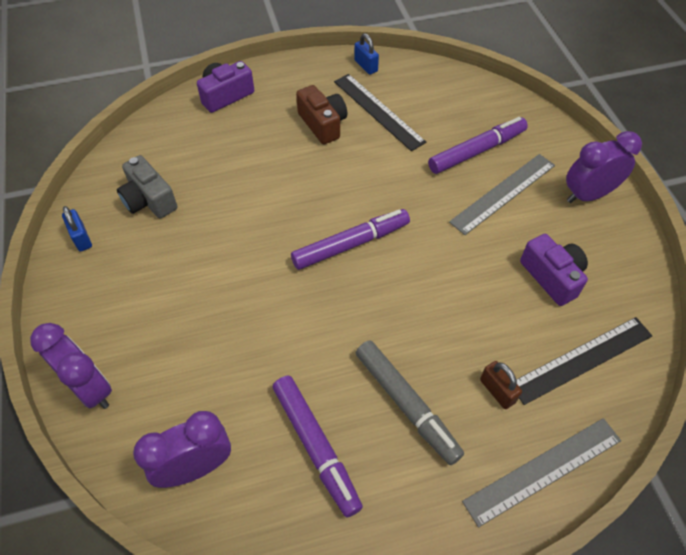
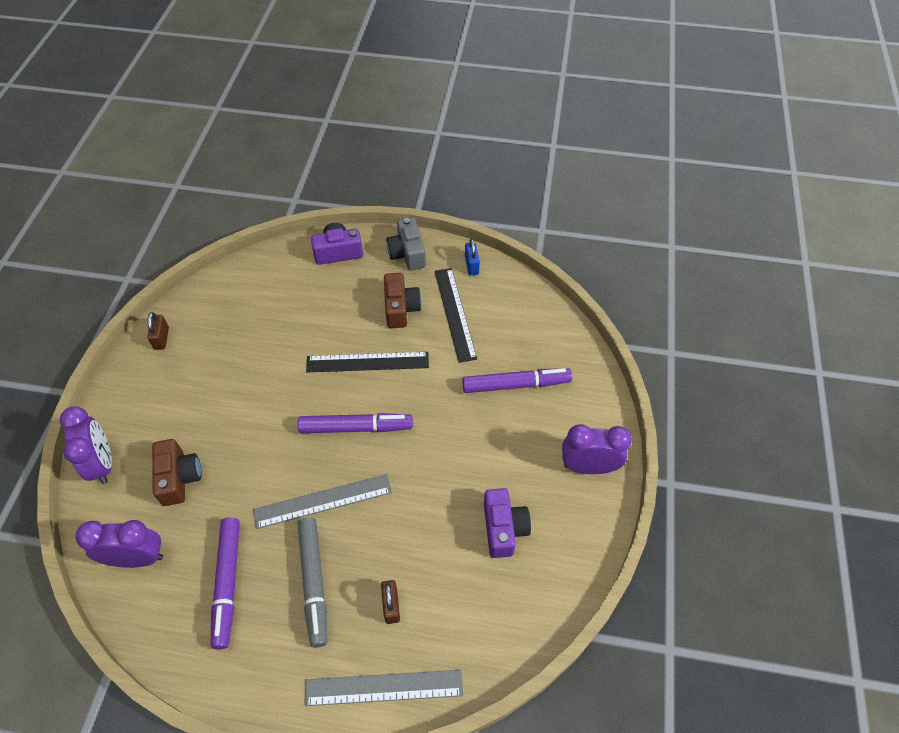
camera: 25 degrees right, 0 degrees up
blue padlock [62,206,92,252] -> brown padlock [147,312,169,350]
grey camera [117,155,177,218] -> grey camera moved to [386,218,426,271]
grey ruler [449,154,555,235] -> grey ruler moved to [253,474,392,529]
black ruler [516,317,652,405] -> black ruler moved to [306,352,429,372]
none -> brown camera [152,439,202,506]

